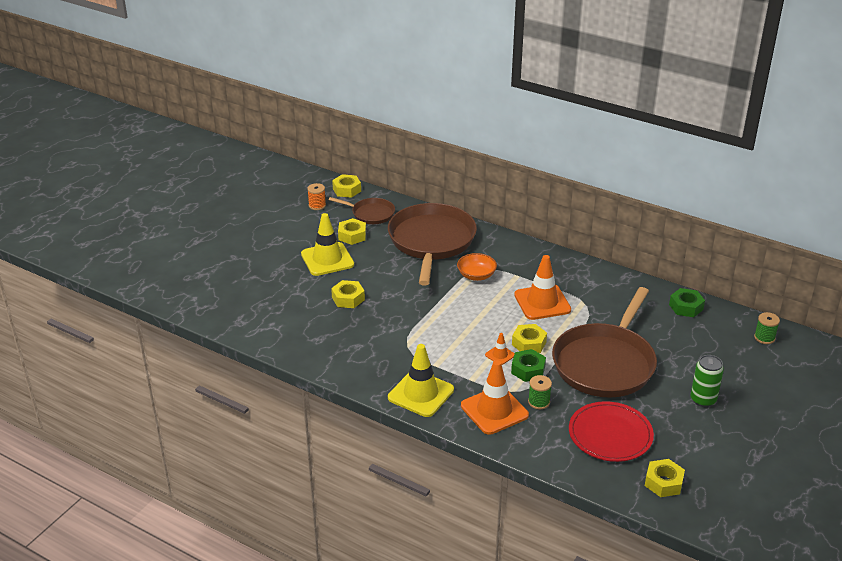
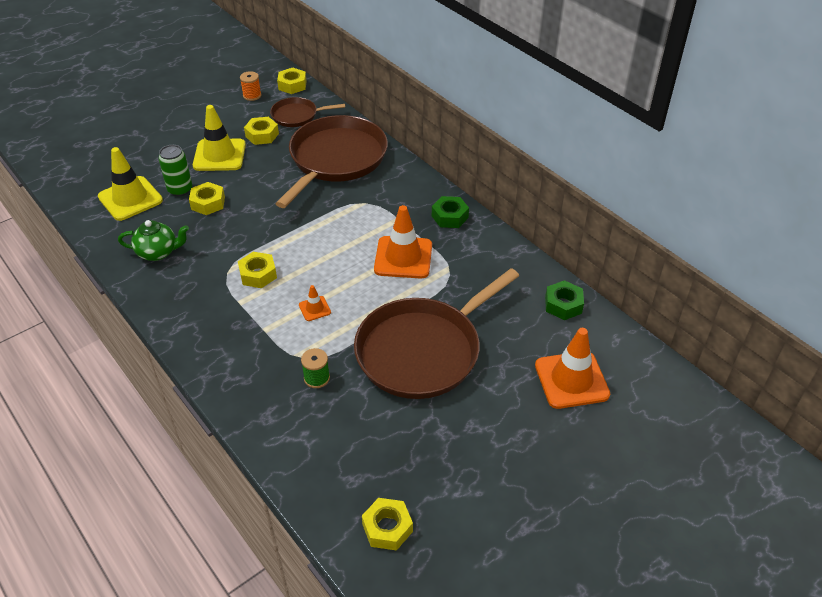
camera: 20 degrees right, 10 degrees up
brown pan [329,197,395,224] -> brown pan turned 135 degrees clockwise [270,97,345,127]
yellow traffic cone [388,344,454,417] -> yellow traffic cone moved to [98,147,163,221]
orange bowl [457,253,497,281] -> none
orange traffic cone [461,360,529,435] -> orange traffic cone moved to [535,328,610,409]
green nut [511,349,546,382] -> green nut moved to [432,196,469,228]
yellow nut [512,324,547,353] -> yellow nut moved to [238,252,277,288]
red plate [569,401,654,462] -> none
green can [690,355,724,407] -> green can moved to [159,145,192,196]
green spool [754,312,780,344] -> none
none -> green teapot [118,220,189,261]

